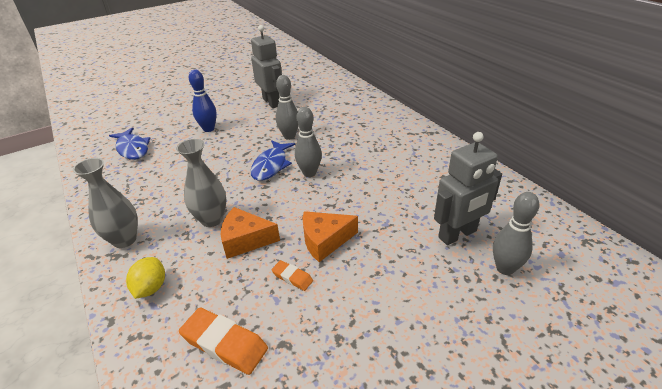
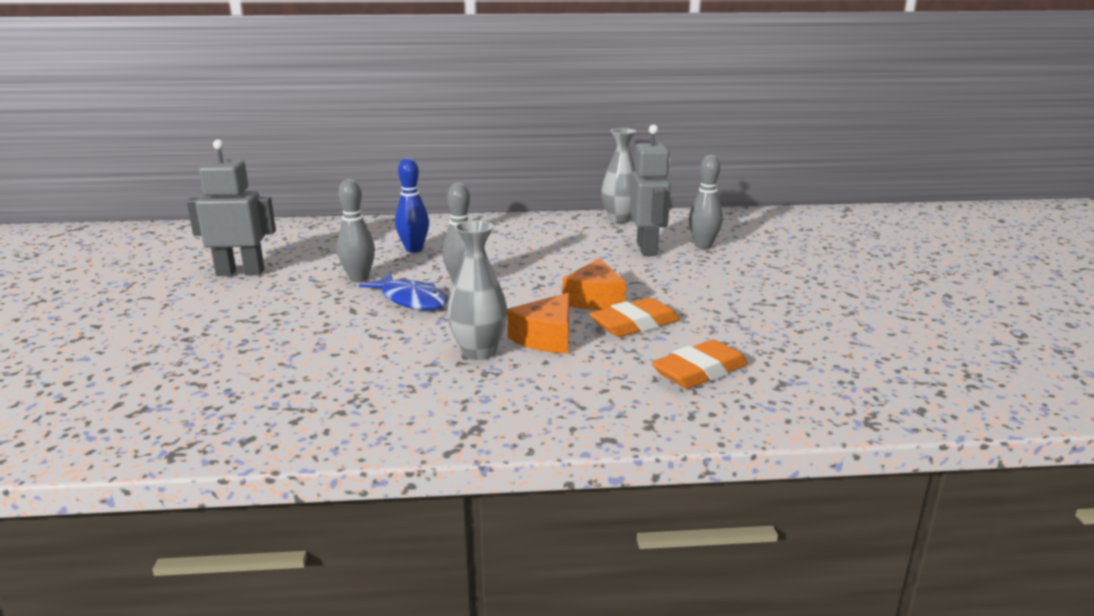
camera: 65 degrees left, 15 degrees down
grey vase [73,158,138,248] -> grey vase moved to [601,128,636,223]
blue fish [109,127,150,160] -> none
yellow lemon [126,257,165,299] -> none
blue bowling pin [189,69,217,132] -> blue bowling pin moved to [395,158,429,253]
orange eraser [271,260,313,291] -> orange eraser [589,298,680,337], size x1.82

